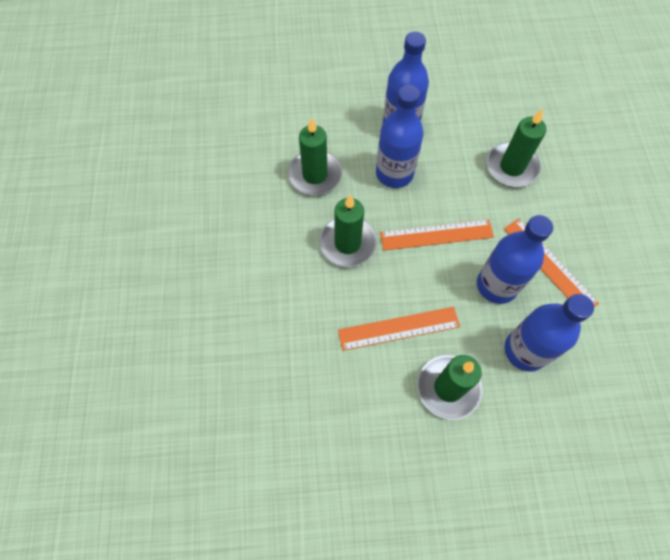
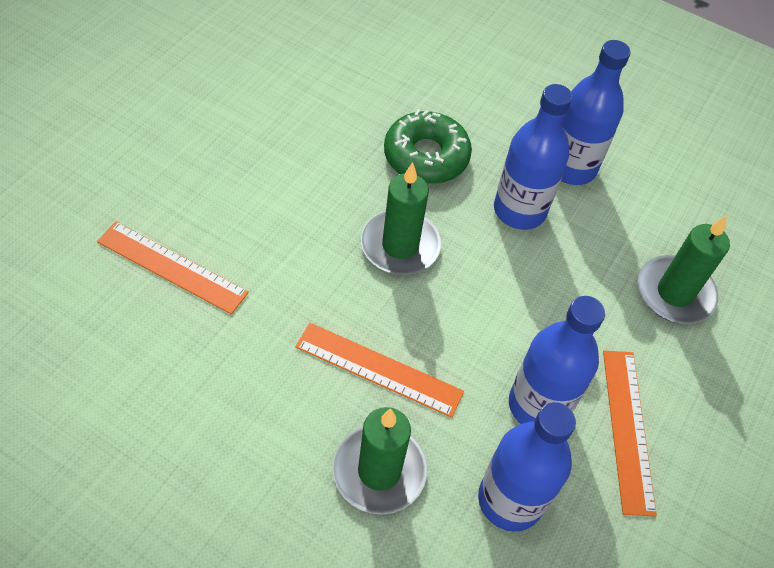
camera: 30 degrees right, 10 degrees down
green candle [288,117,342,195] -> green donut [384,109,472,184]
orange ruler [380,219,494,251] -> orange ruler moved to [97,222,249,315]

